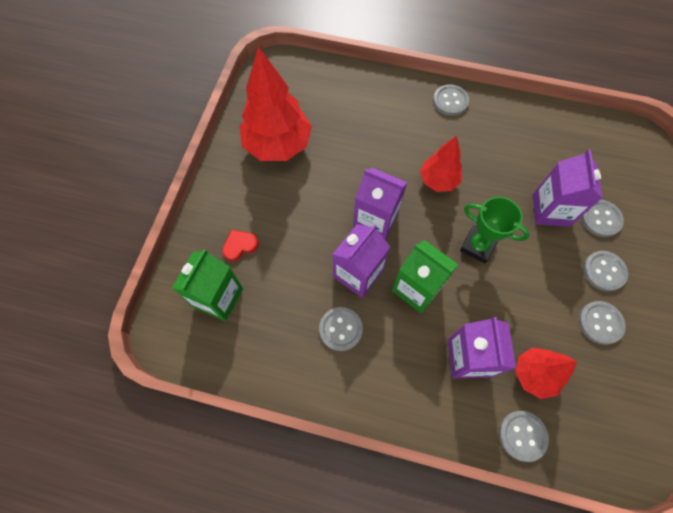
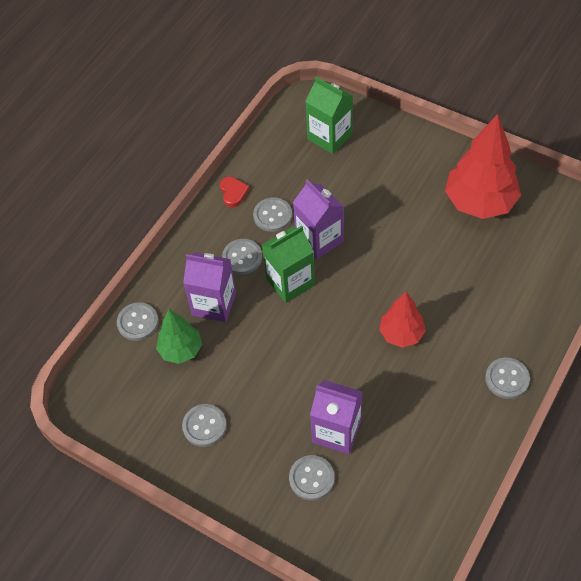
camera: 110 degrees right, 10 degrees down
red heart [222,230,259,261] -> red heart moved to [220,177,250,207]
purple carton [353,168,407,239] -> none
green trophy [460,197,530,264] -> none
red tree [515,347,577,399] -> green tree [156,309,202,364]
grey button [583,251,628,291] -> grey button moved to [222,239,262,275]

